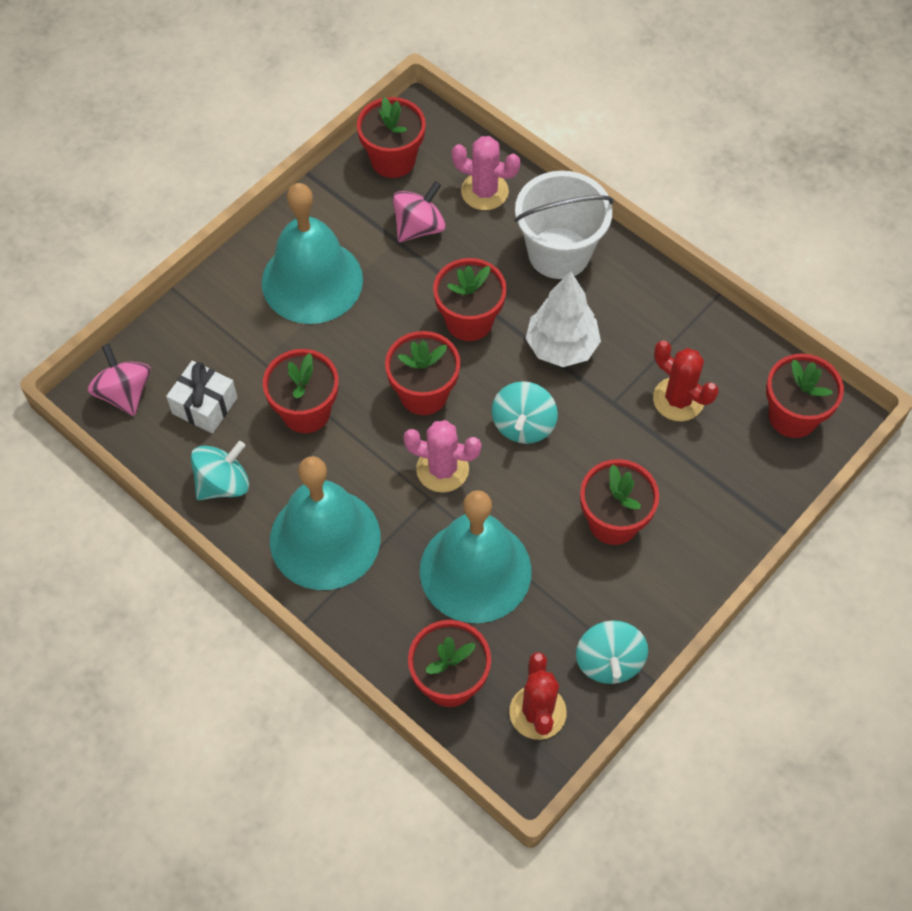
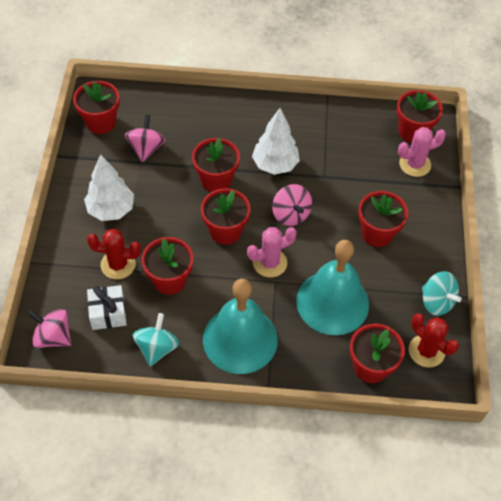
camera: 40 degrees left, 5 degrees down
turquoise bell [262,183,363,324] -> white tree [84,154,134,221]
pink cactus [452,136,520,210] -> pink cactus moved to [398,127,446,177]
turquoise spinning top [492,381,558,444] -> pink spinning top [272,184,312,226]
white bucket [514,171,614,279] -> none
red cactus [653,340,718,421] -> red cactus moved to [87,229,141,279]

